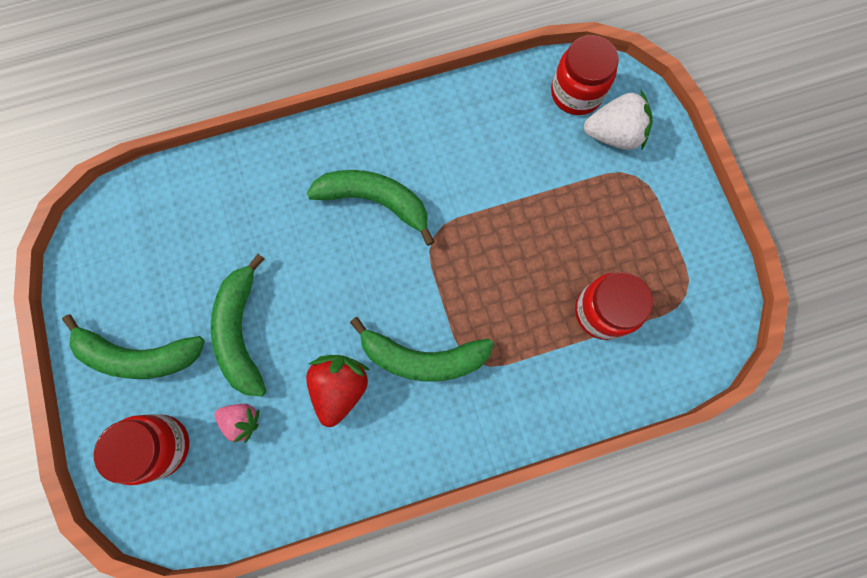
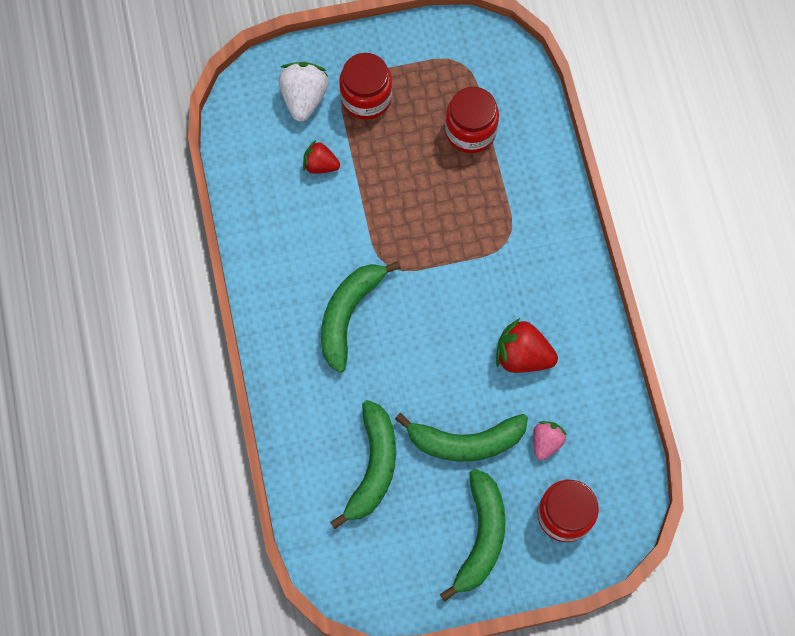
camera: 85 degrees left, 5 degrees down
green banana [350,317,494,381] -> green banana moved to [330,400,396,529]
red jar [551,35,619,115] -> red jar moved to [339,53,392,120]
none -> red strawberry [303,140,340,174]

